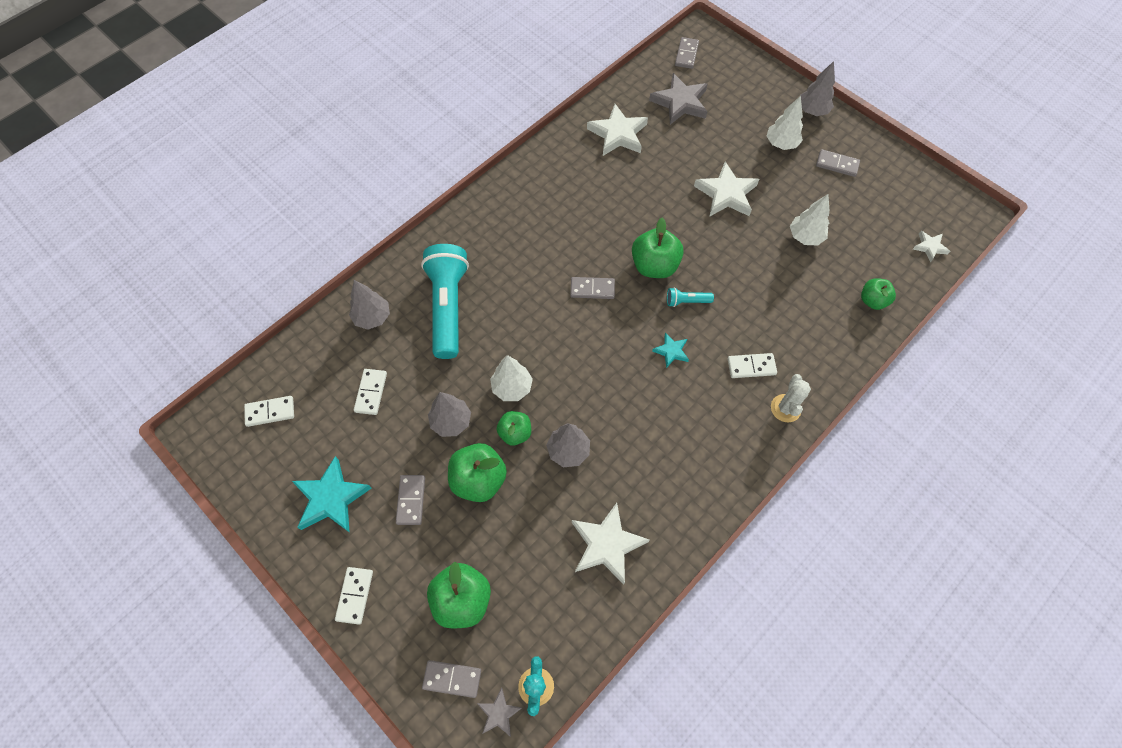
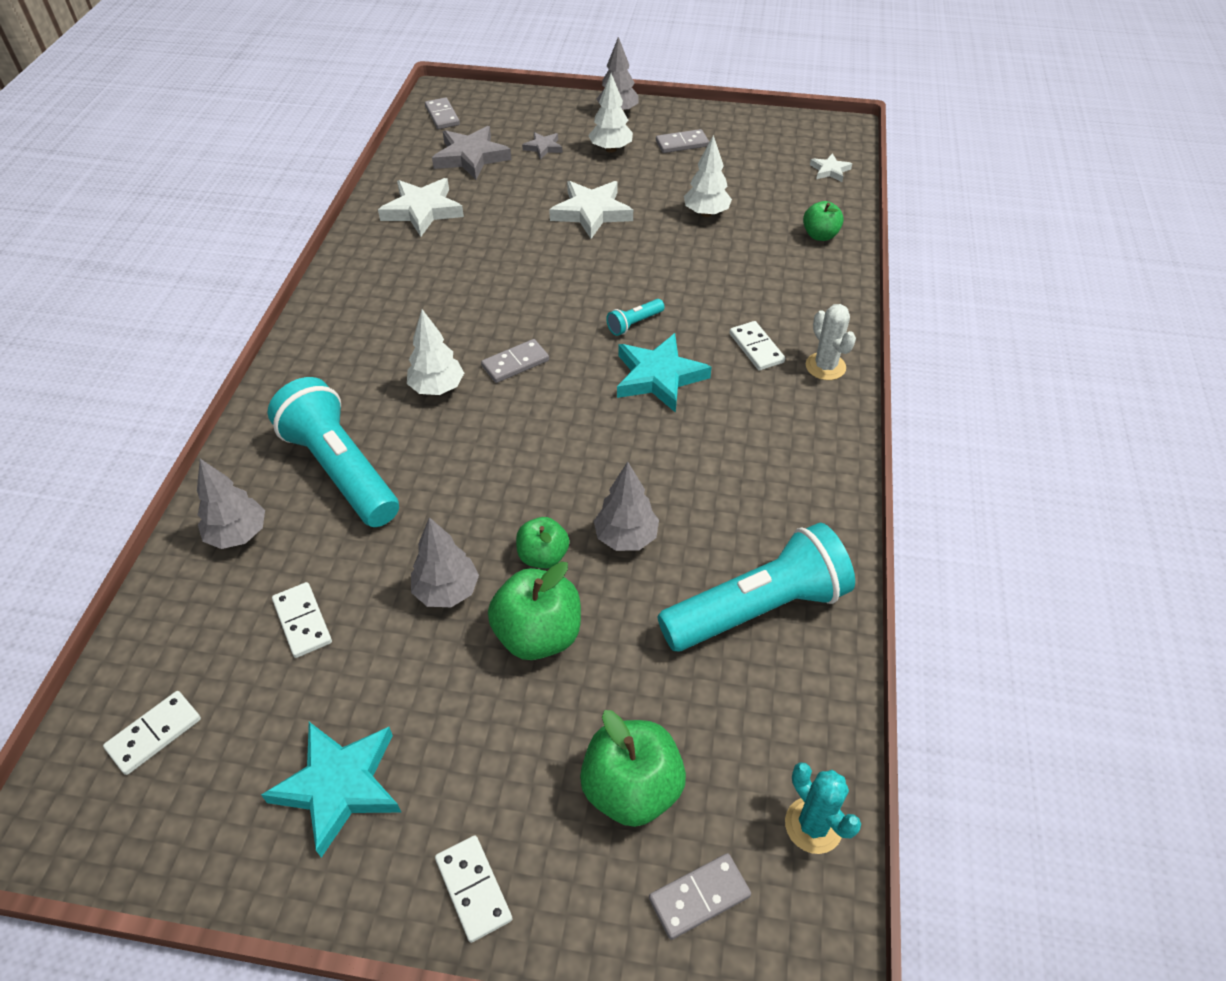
camera: 35 degrees left, 15 degrees down
grey domino [396,475,425,525] -> none
grey star [477,688,522,737] -> grey star moved to [522,132,563,160]
white tree [490,355,533,401] -> white tree moved to [407,309,464,395]
white star [572,503,649,584] -> turquoise flashlight [658,523,855,652]
green apple [632,218,684,278] -> none
turquoise star [652,332,689,368] -> turquoise star [617,333,712,413], size x1.91
white domino [728,353,777,378] -> white domino turned 75 degrees counterclockwise [730,321,785,371]

